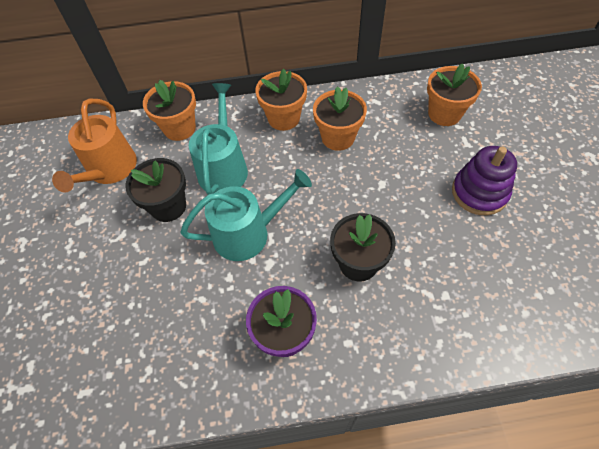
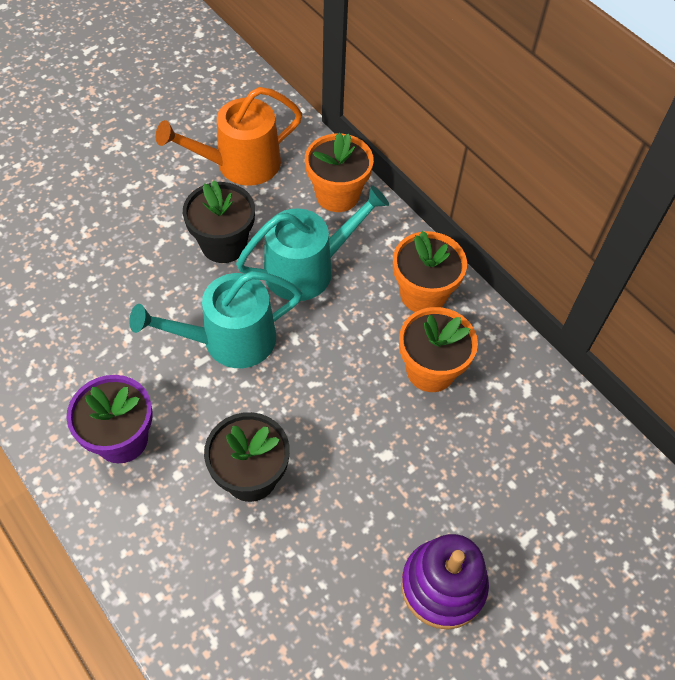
camera: 55 degrees right, 0 degrees up
turquoise watering can [180,169,312,261] -> turquoise watering can turned 120 degrees clockwise [129,271,302,368]
orange flower pot [427,63,482,126] -> none

